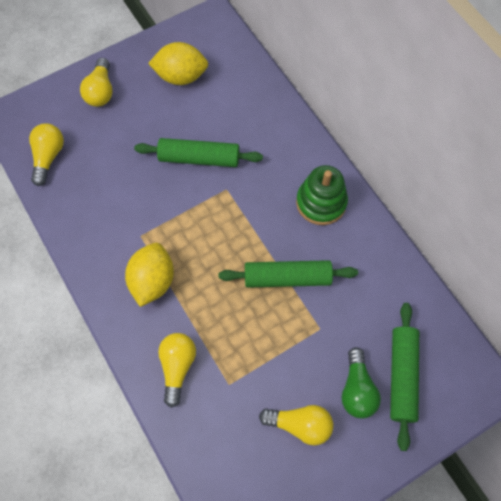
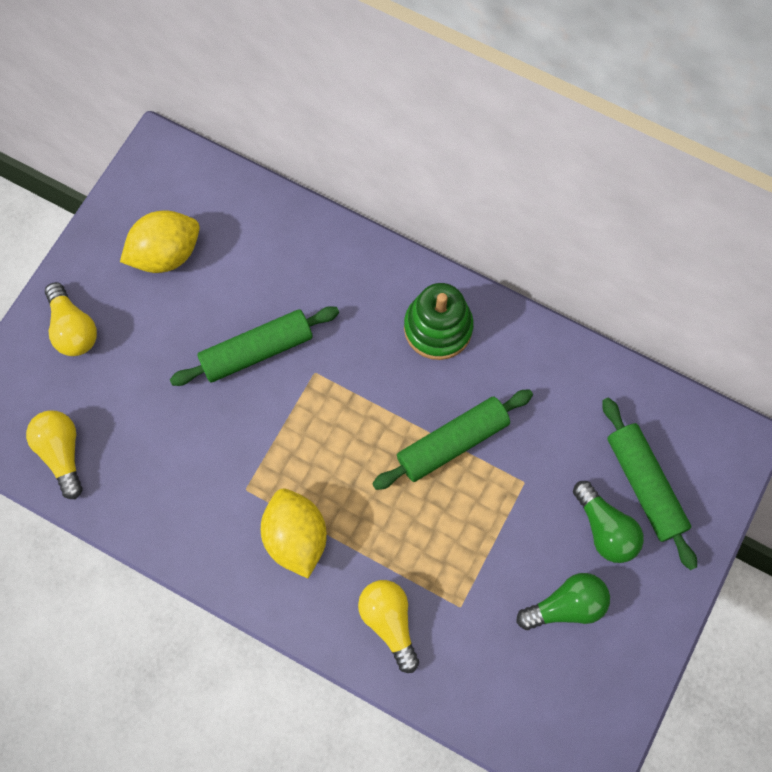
camera: 30 degrees left, 5 degrees up
yellow light bulb [259,405,333,446] -> green light bulb [517,573,610,630]

